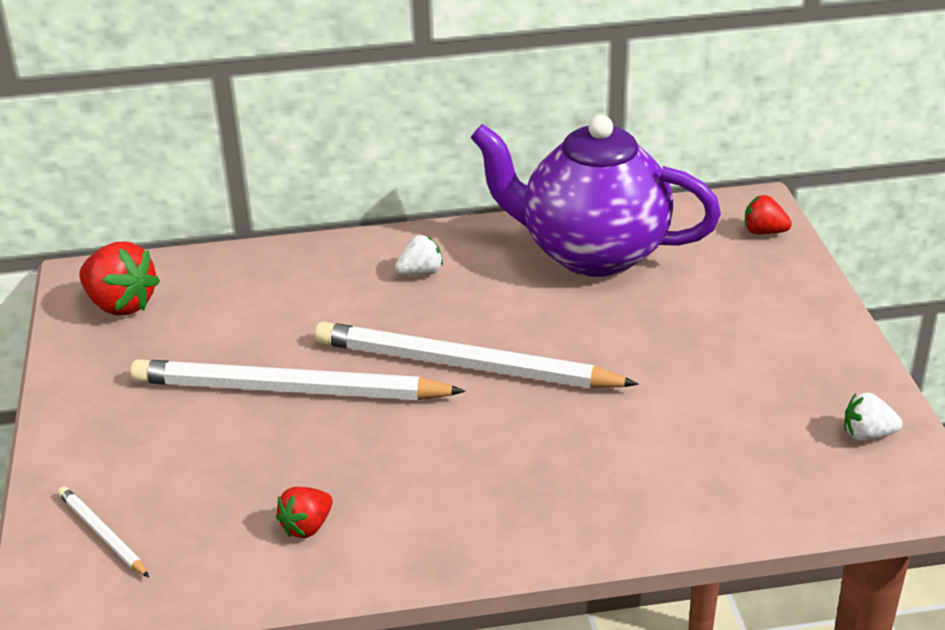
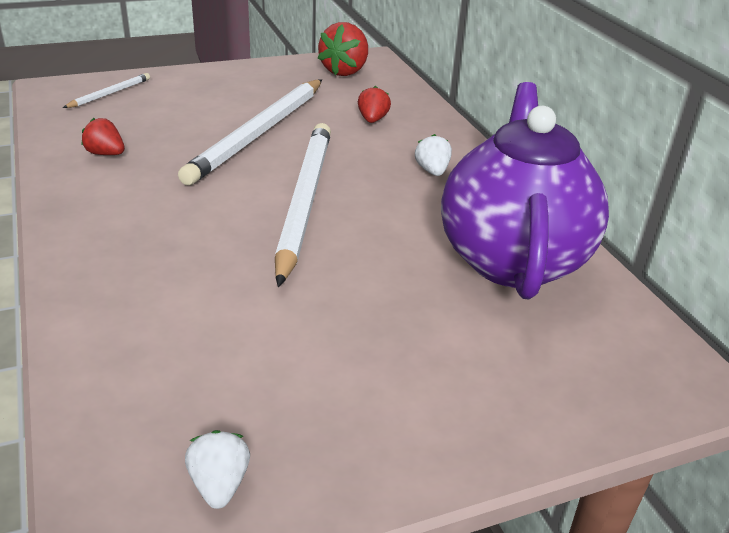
camera: 75 degrees right, 0 degrees up
white pencil [130,359,466,400] -> white pencil turned 150 degrees counterclockwise [178,79,322,185]
white strawberry [395,235,443,276] -> white strawberry turned 150 degrees counterclockwise [415,134,452,176]
red strawberry [745,195,792,234] -> red strawberry moved to [358,86,391,123]

